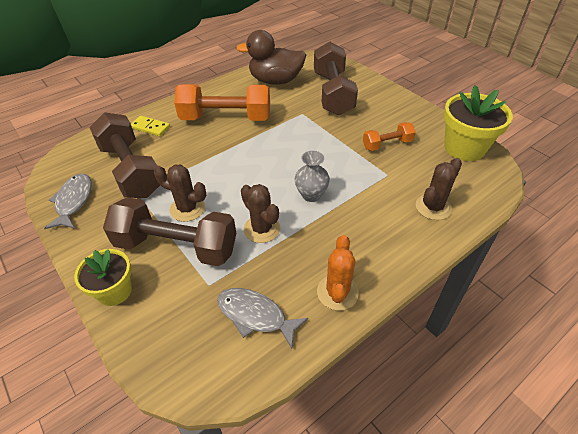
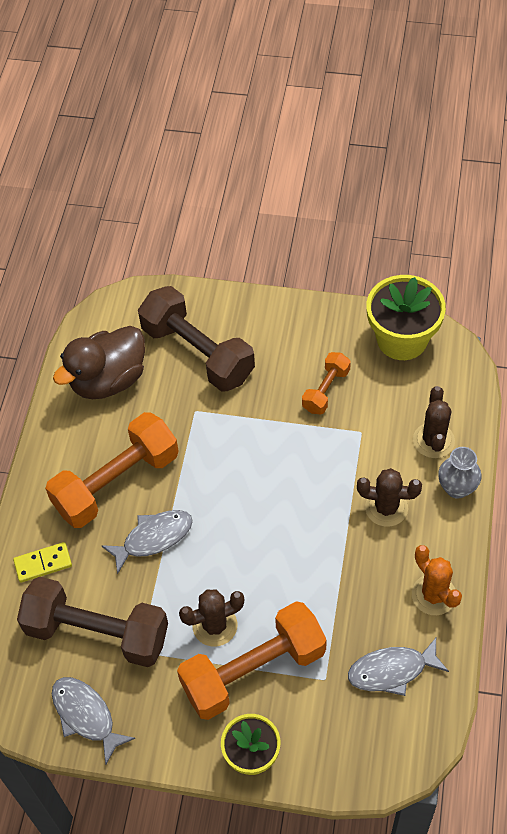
camera: 40 degrees left, 10 degrees up
brown dumbbell [103,197,236,266] -> orange dumbbell [177,601,327,720]
brown cactus [241,184,280,243] -> brown cactus moved to [357,468,422,527]
grey vase [295,151,330,202] -> grey vase moved to [438,447,482,499]
none -> grey fish [101,510,193,574]

